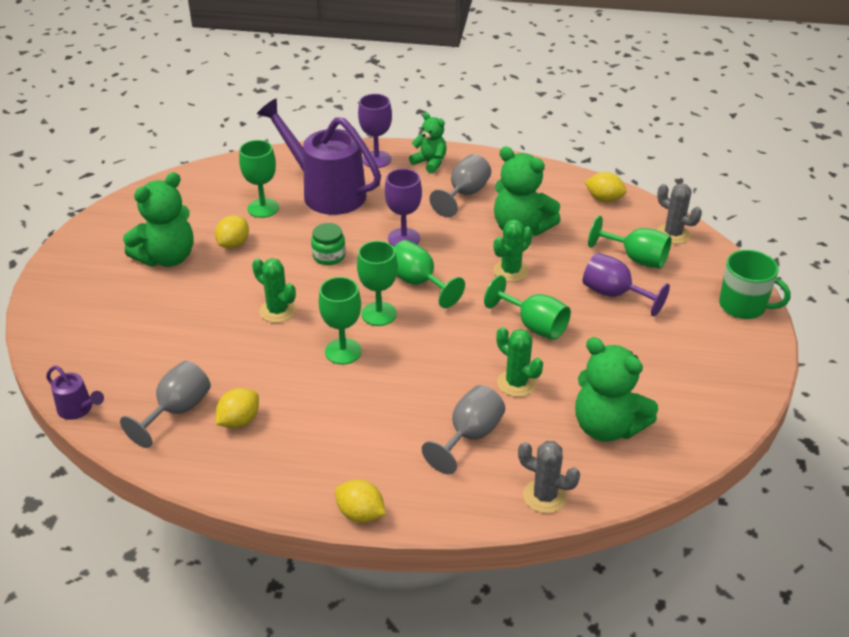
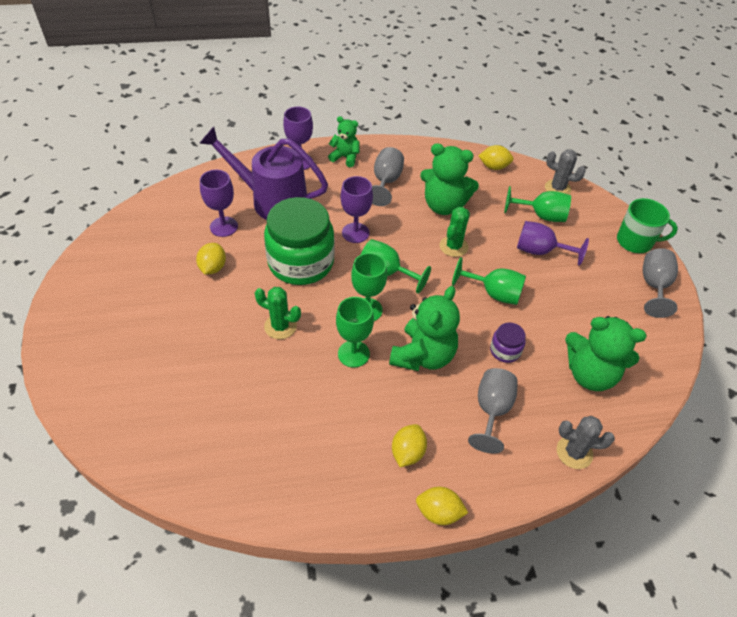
camera: 20 degrees left, 10 degrees up
purple watering can [46,366,104,420] -> none
grey goblet [120,361,211,448] -> grey goblet moved to [643,248,678,318]
green teddy bear [123,172,193,267] -> green teddy bear moved to [389,286,460,371]
yellow lemon [216,388,259,428] -> yellow lemon moved to [392,424,427,467]
green goblet [239,140,279,218] -> purple goblet [200,170,238,237]
green jar [311,223,346,265] -> green jar [264,197,335,285], size x2.30
green cactus [496,327,543,397] -> purple jar [490,323,526,363]

